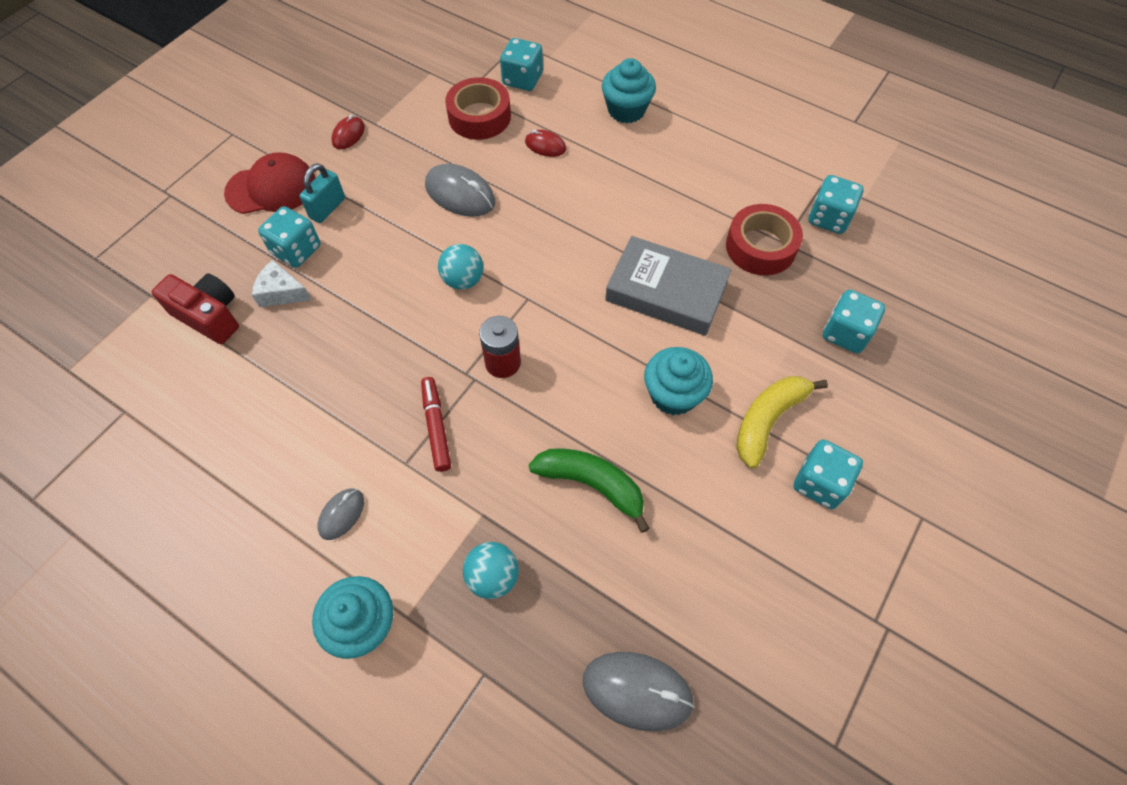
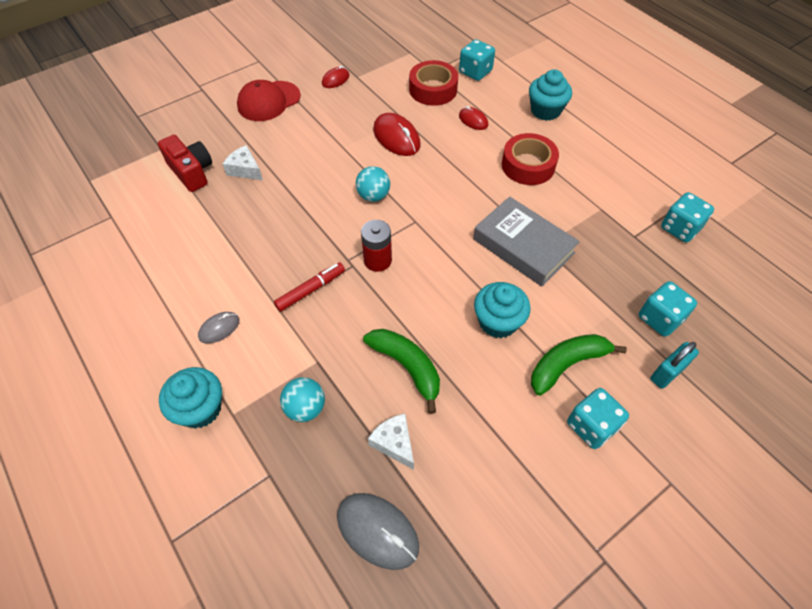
camera: 20 degrees right, 5 degrees down
red cap [224,152,315,214] -> red cap turned 135 degrees clockwise [237,80,301,121]
turquoise dice [258,206,321,268] -> none
turquoise padlock [299,163,345,223] -> turquoise padlock moved to [650,342,699,389]
red marker [421,377,451,472] -> red marker turned 45 degrees clockwise [274,263,345,312]
grey mouse [425,164,495,217] -> red mouse [373,113,421,156]
red tape [726,204,803,275] -> red tape moved to [502,133,559,185]
yellow banana [736,376,828,468] -> green banana [531,334,627,396]
none -> white cheese [368,414,414,470]

